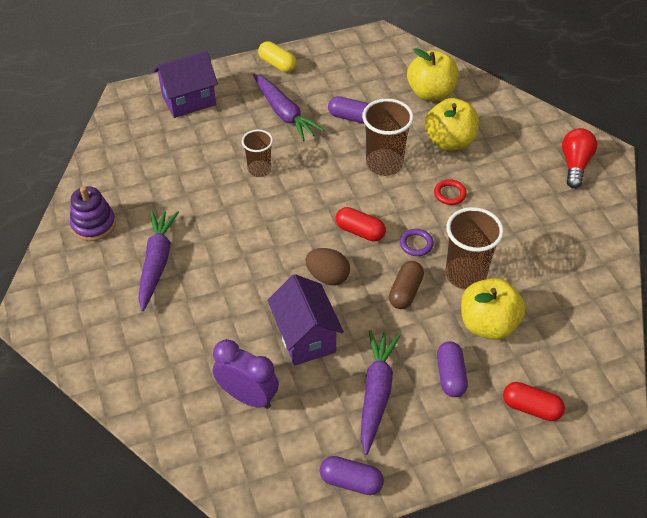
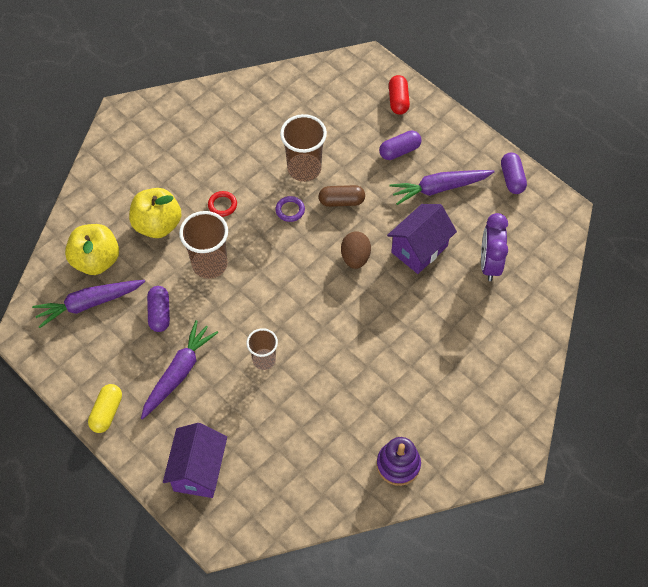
camera: 115 degrees left, 10 degrees up
purple carrot [138,210,179,311] -> purple carrot moved to [32,280,145,328]
purple house [154,51,218,118] -> purple house turned 60 degrees clockwise [163,423,227,498]
red capsule [336,207,386,241] -> none
yellow apple [461,278,525,340] -> none
red light bulb [562,128,597,189] -> none

